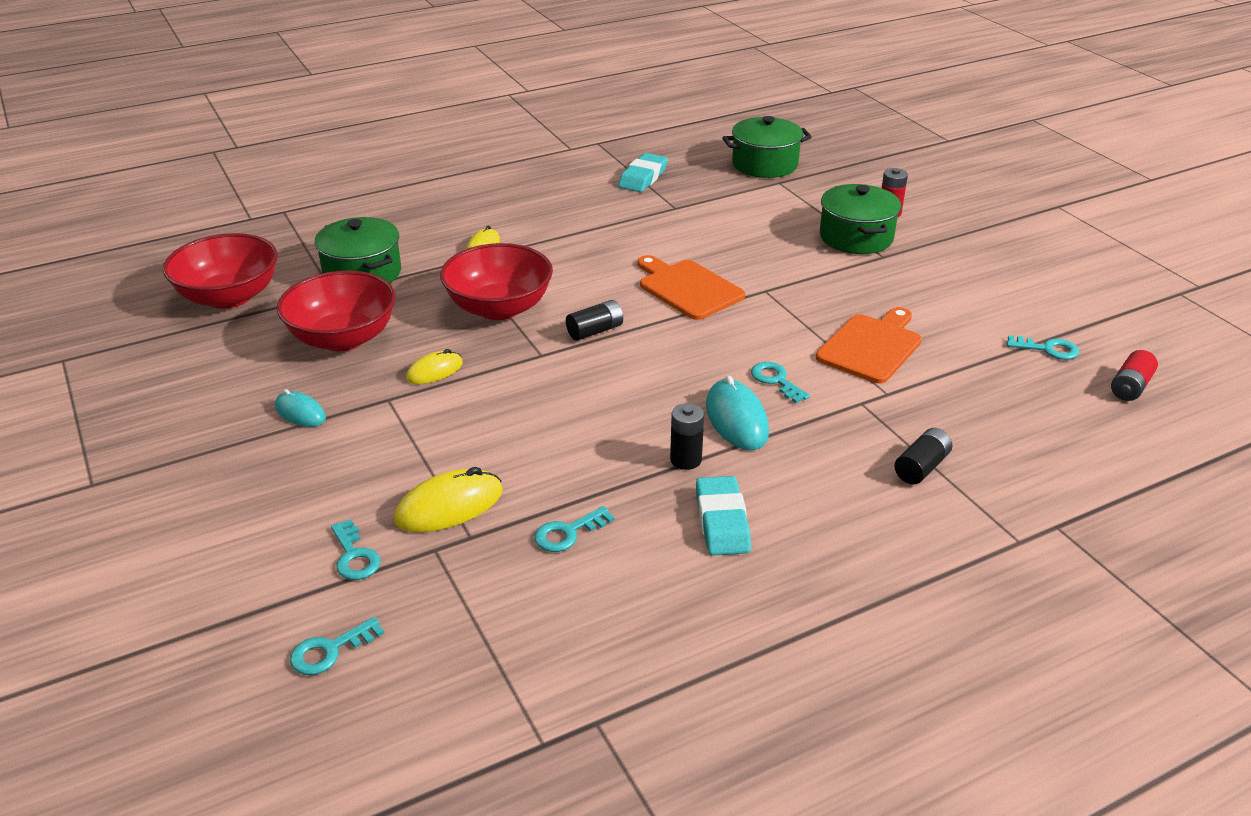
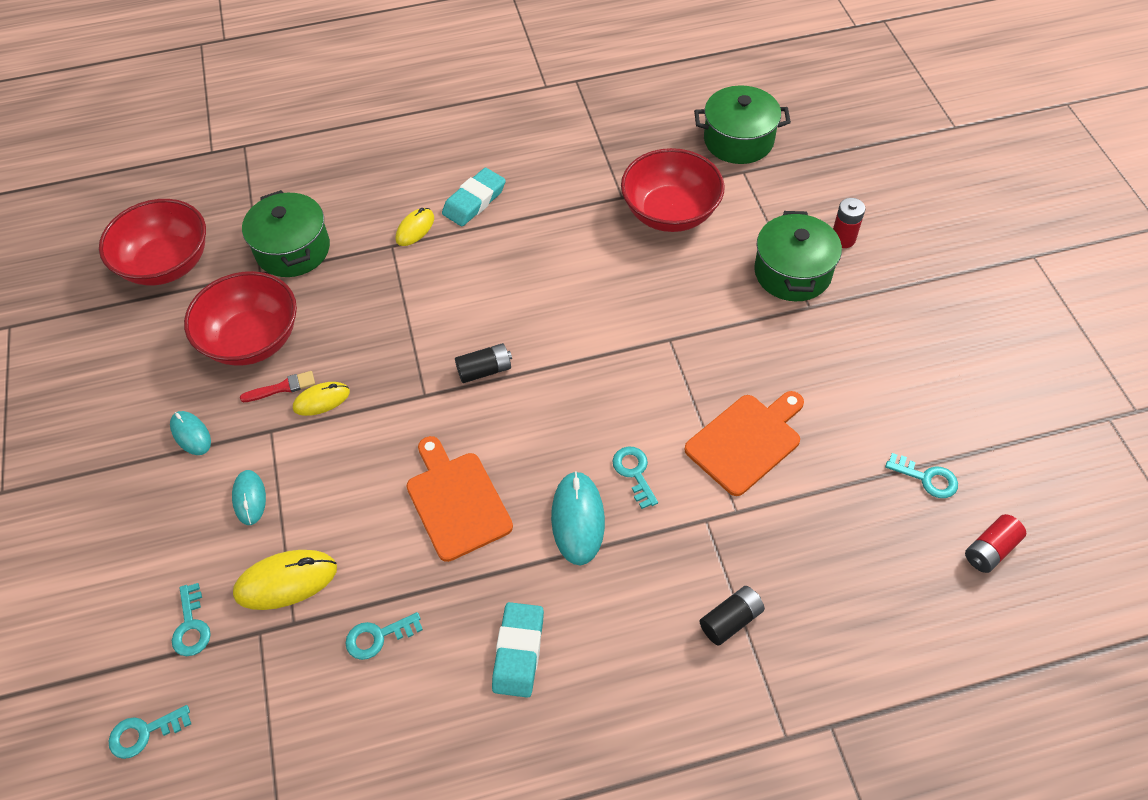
camera: 15 degrees right, 20 degrees up
red bowl [440,243,553,320] -> red bowl moved to [621,148,725,232]
turquoise eraser [618,153,668,192] -> turquoise eraser moved to [442,168,506,226]
orange cutting board [637,255,745,320] -> orange cutting board moved to [407,436,513,562]
black battery [670,403,704,470] -> none
none -> turquoise mouse [232,470,266,525]
none -> red brush [240,371,315,402]

